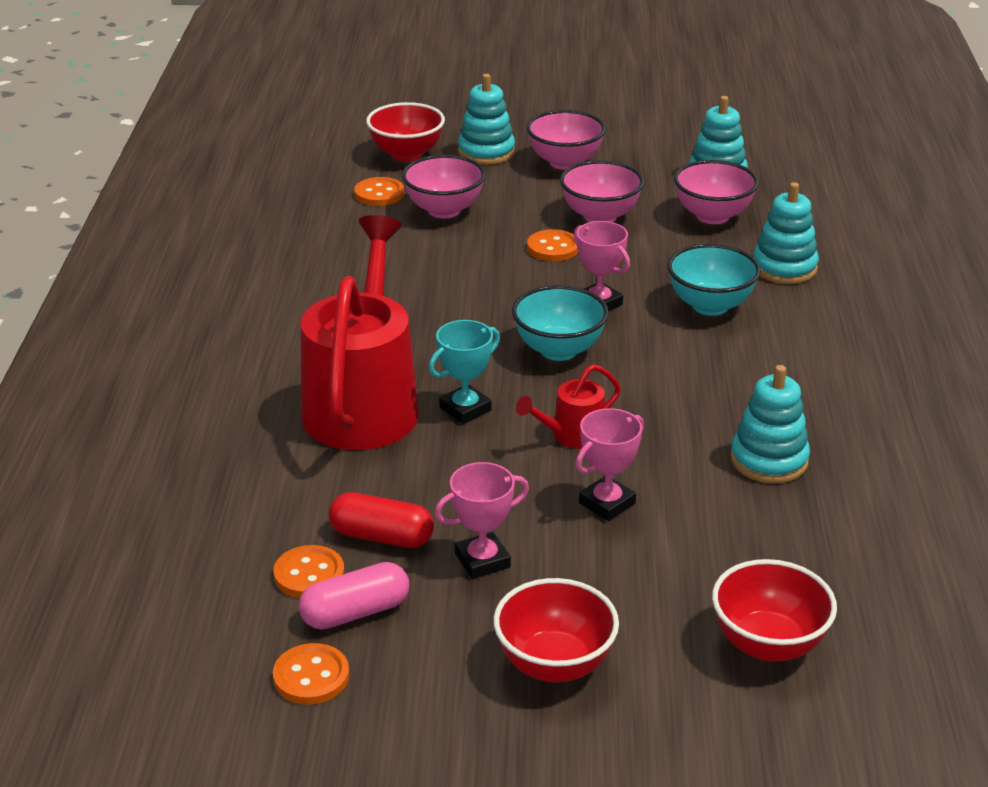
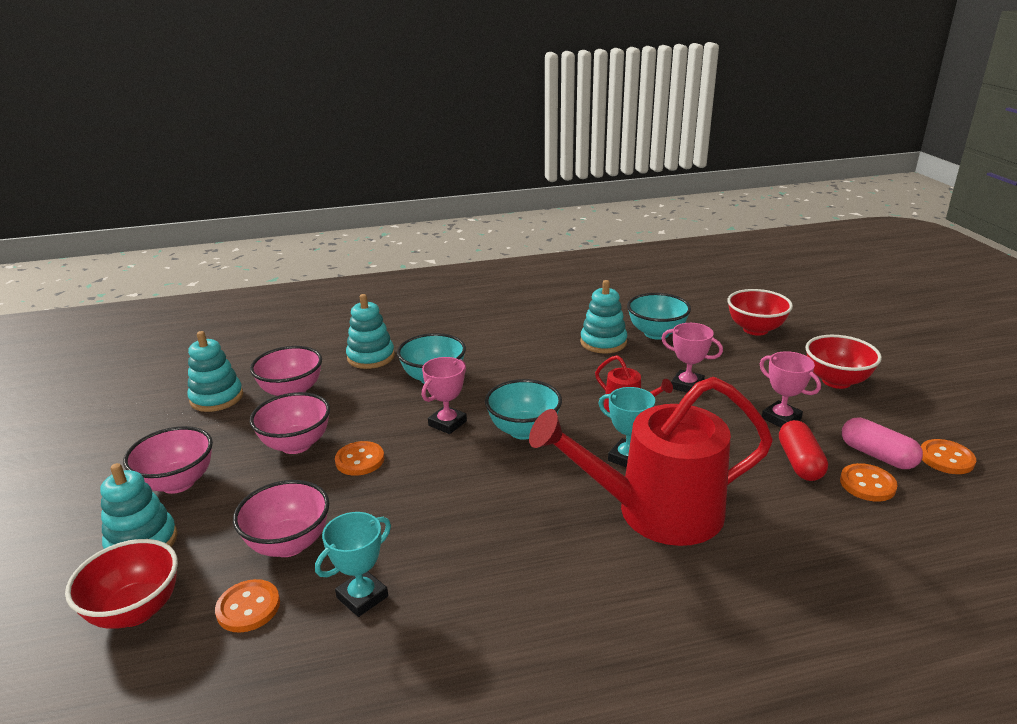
camera: 105 degrees left, 5 degrees down
none -> turquoise trophy [315,512,391,617]
none -> turquoise bowl [627,293,691,340]

